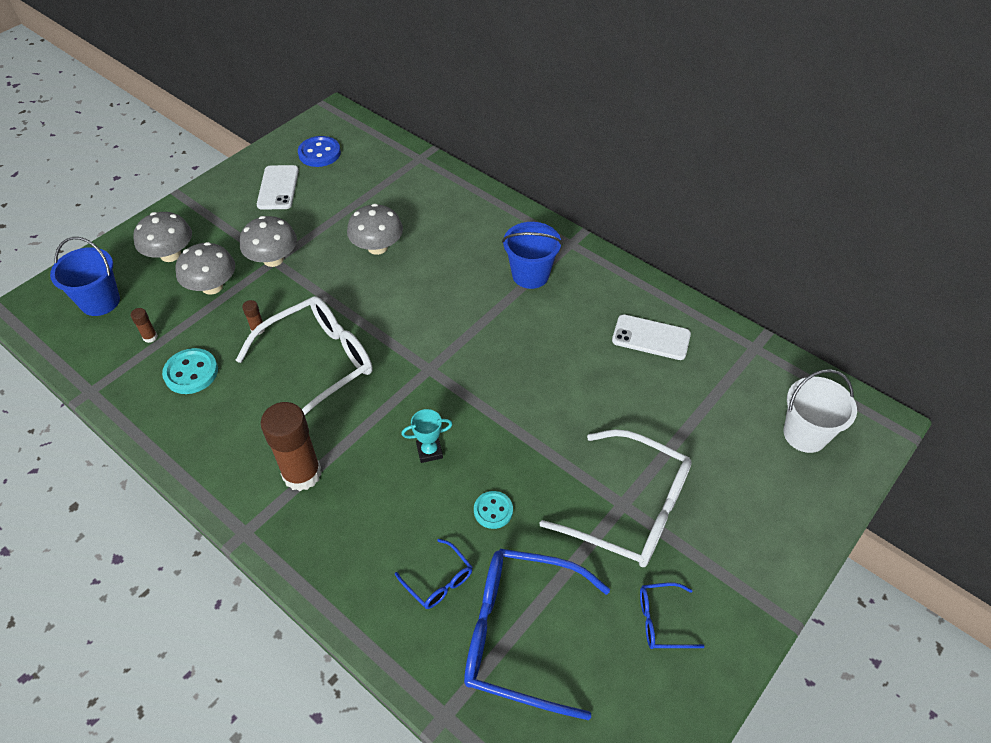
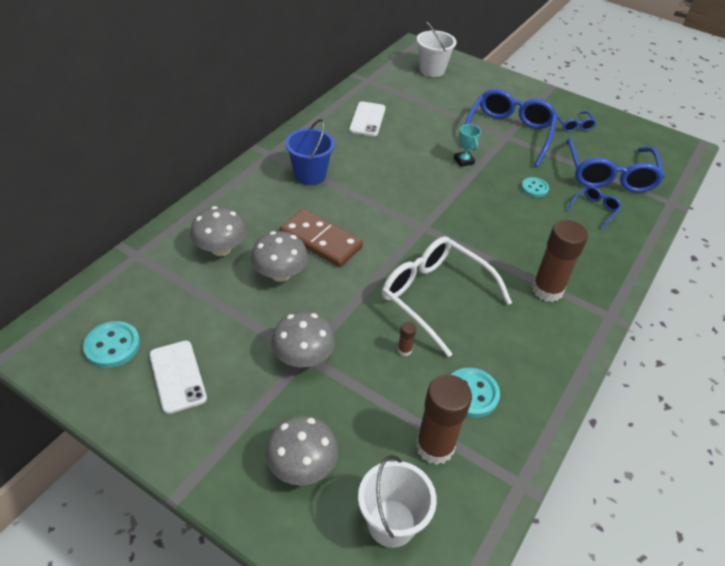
camera: 100 degrees left, 5 degrees down
blue bucket [50,237,120,316] -> white bucket [358,455,437,548]
brown glue stick [131,308,158,343] -> brown glue stick [416,375,472,465], size x2.40
grey mushroom [176,242,235,295] -> grey mushroom moved to [190,206,247,256]
white phone [257,165,299,209] -> white phone turned 75 degrees clockwise [149,341,207,414]
blue button [298,136,341,167] -> turquoise button [83,321,140,368]
turquoise trophy [401,409,453,463] -> turquoise trophy moved to [454,124,481,167]
white glasses [540,429,692,567] -> blue glasses [465,89,558,167]
none -> brown domino [280,209,363,267]

